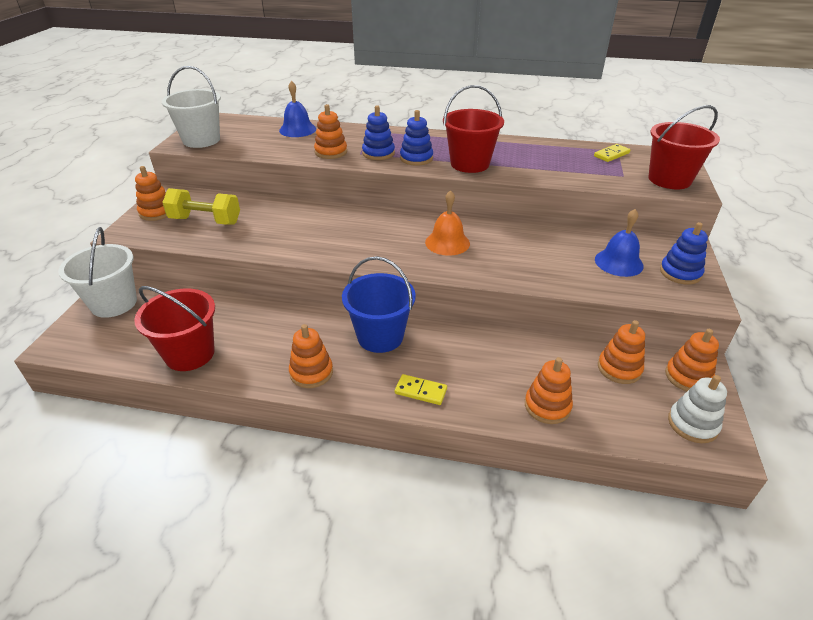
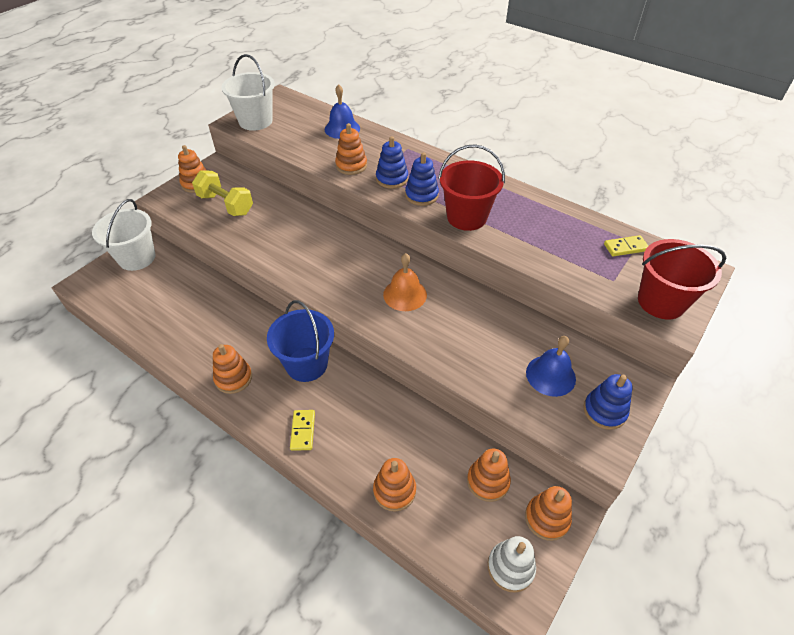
camera: 25 degrees right, 10 degrees up
red bucket [134,286,215,371] -> none
yellow domino [395,374,447,405] -> yellow domino turned 45 degrees clockwise [290,410,315,451]

